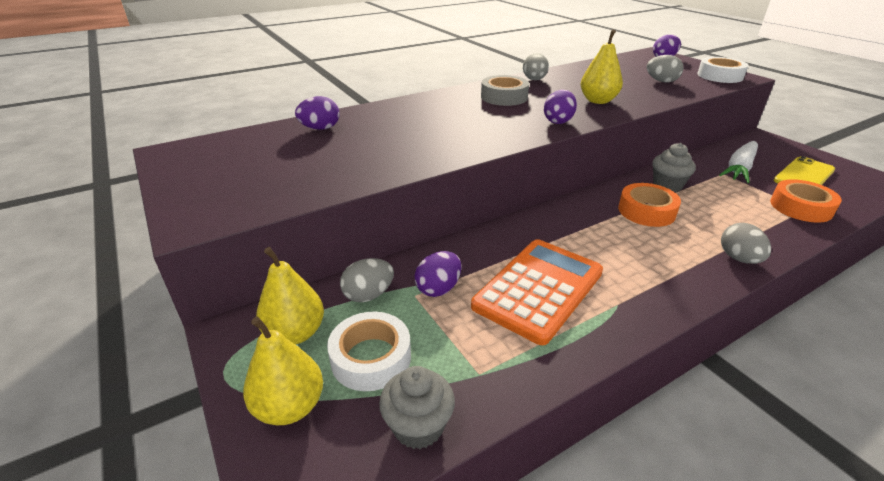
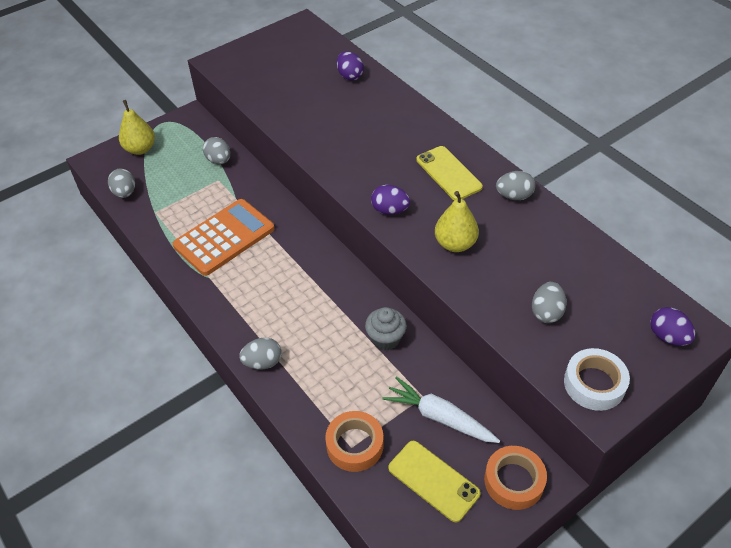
camera: 85 degrees right, 15 degrees up
yellow pear [256,247,324,345] -> none
white tape [327,312,411,391] -> none
grey cupcake [379,366,455,449] -> grey egg [108,168,135,198]
purple egg [415,251,461,297] -> none
orange calculator [471,239,603,345] -> orange calculator turned 75 degrees counterclockwise [173,199,274,276]
grey tape [481,75,529,106] -> yellow phone [416,146,483,200]
orange tape [618,183,681,227] -> orange tape moved to [484,446,547,510]

